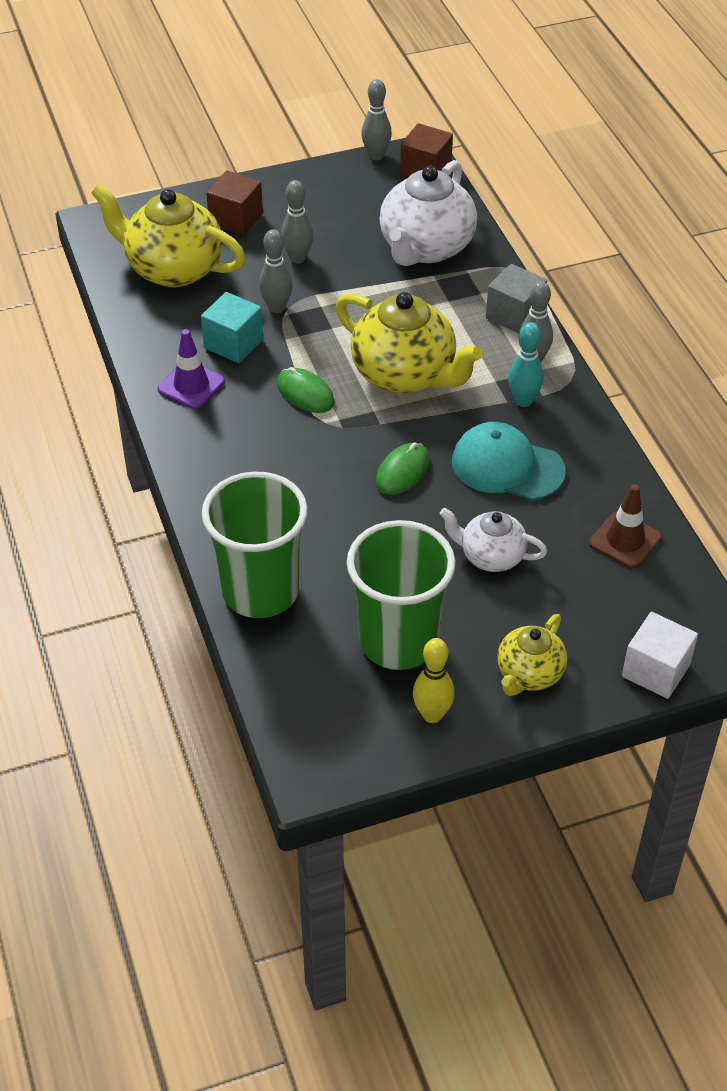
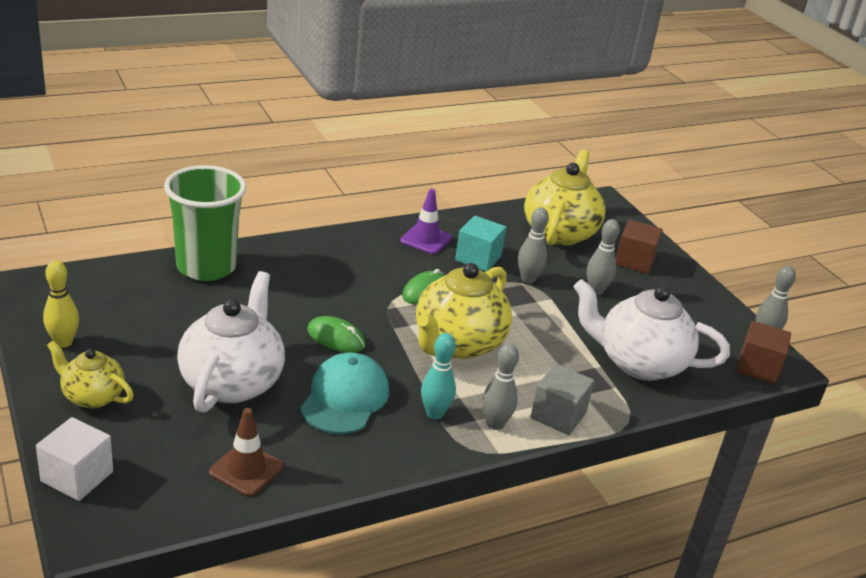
camera: 80 degrees right, 15 degrees down
green cup [347,520,456,670] -> none
white teapot [439,508,547,572] -> white teapot [177,271,285,413], size x1.77

